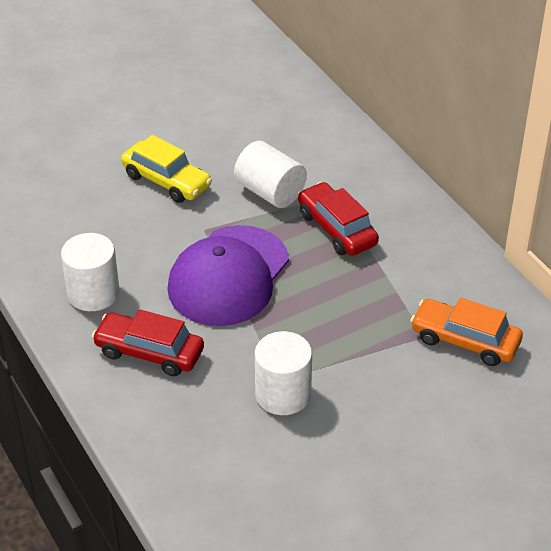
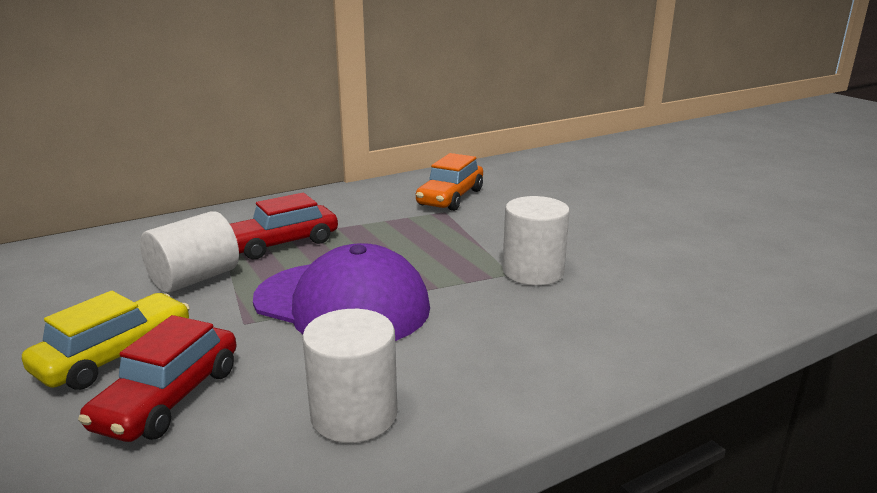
camera: 90 degrees left, 20 degrees down
red car [92,310,204,376] -> red car moved to [78,315,236,442]

